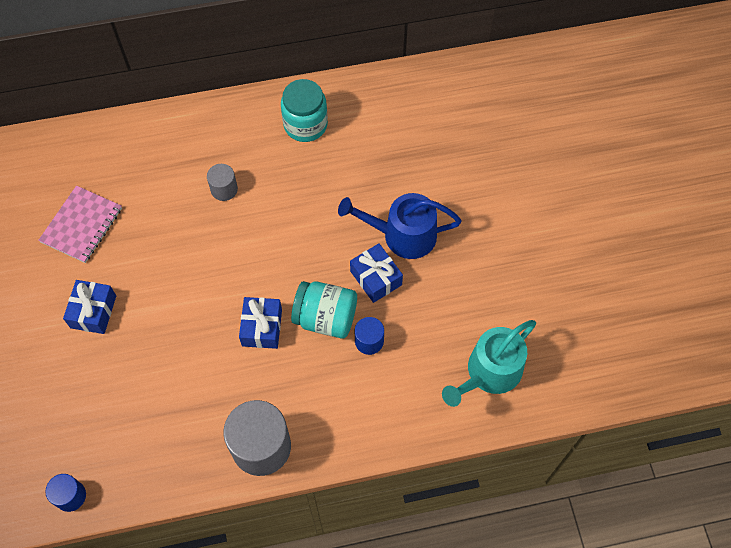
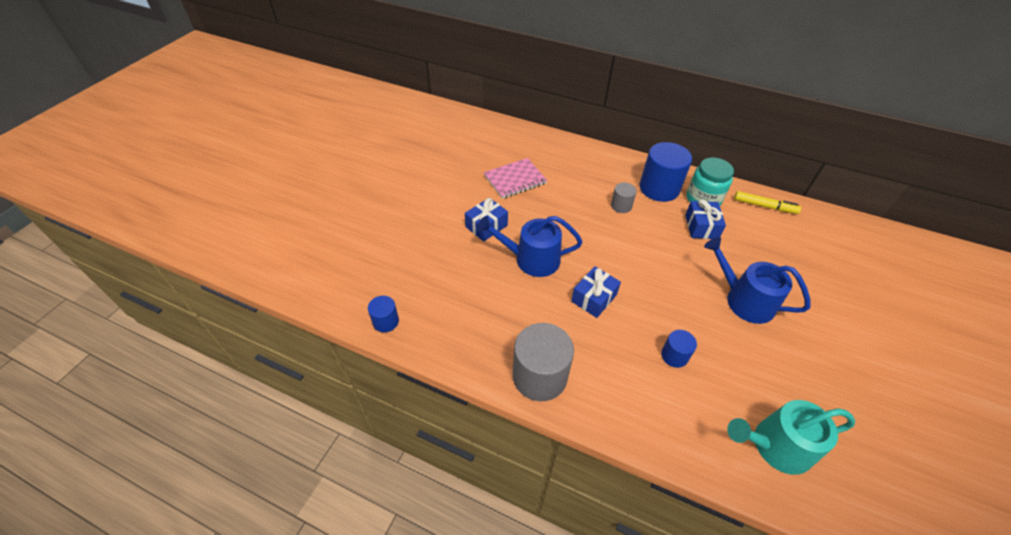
camera: 35 degrees right, 15 degrees down
turquoise jar [291,281,357,338] -> none
blue gift [350,243,403,303] -> blue gift moved to [685,199,726,239]
none -> blue watering can [477,216,583,277]
none -> blue cylinder [640,142,692,202]
none -> yellow marker [734,191,801,214]

